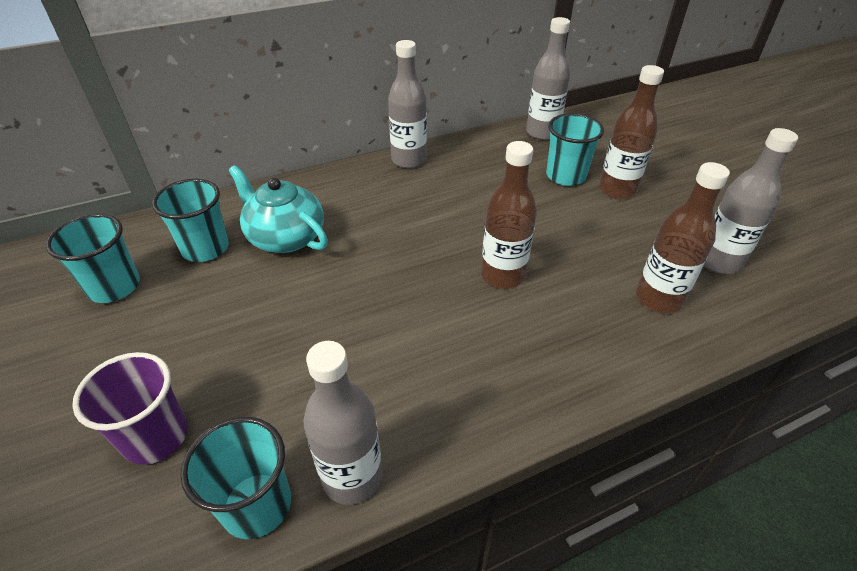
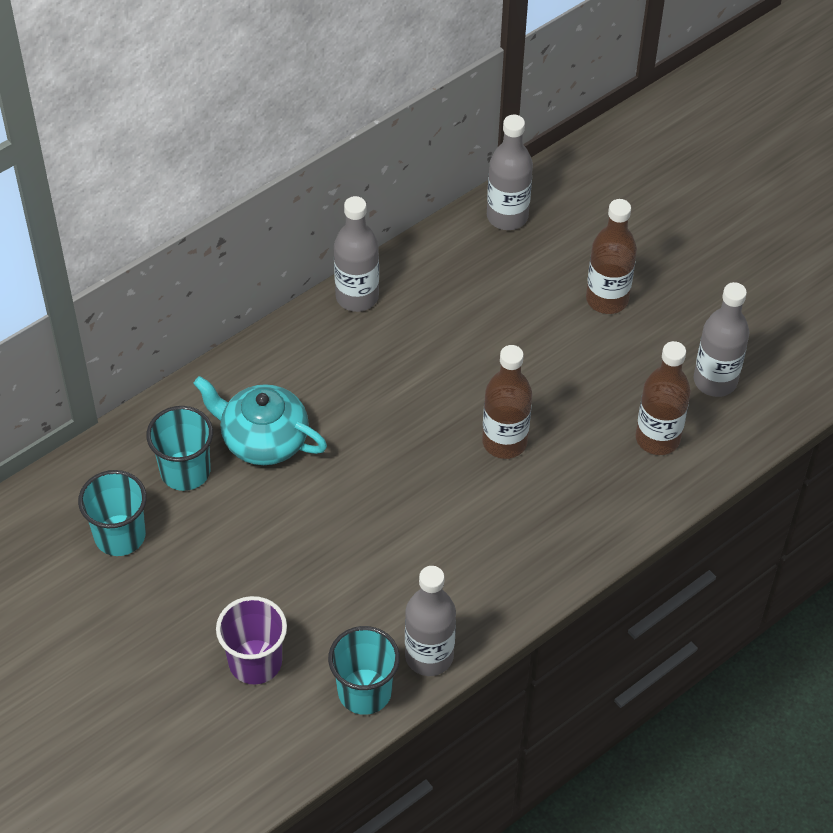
camera: 15 degrees left, 10 degrees up
turquoise cup [546,113,604,186] -> none

